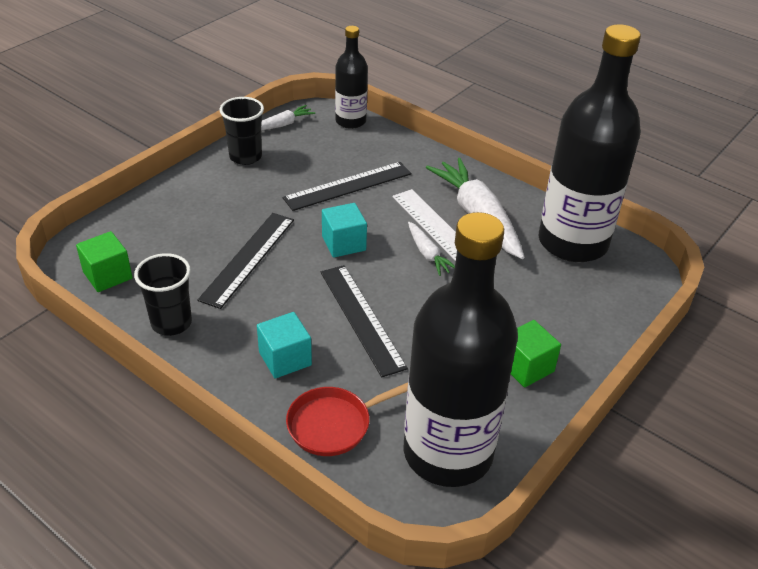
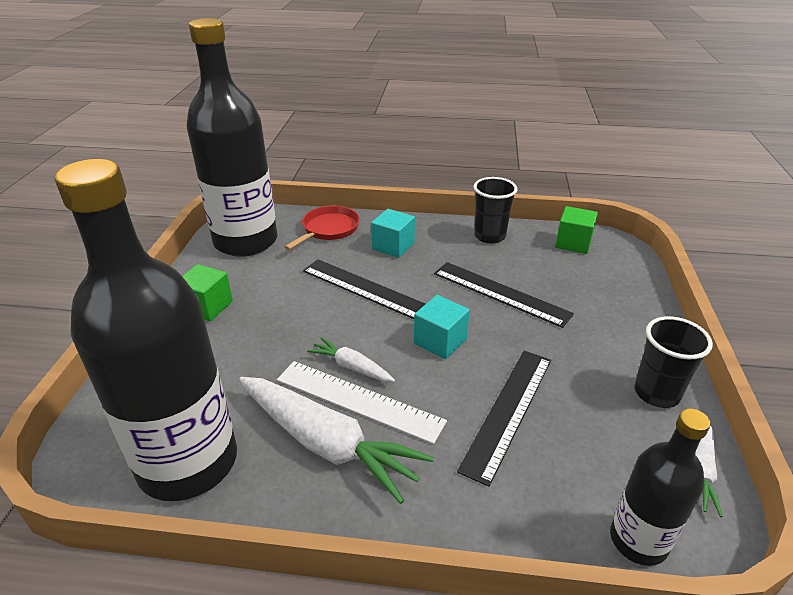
camera: 150 degrees right, 5 degrees down
black ruler [197,213,294,309] -> black ruler turned 45 degrees counterclockwise [434,262,574,328]

